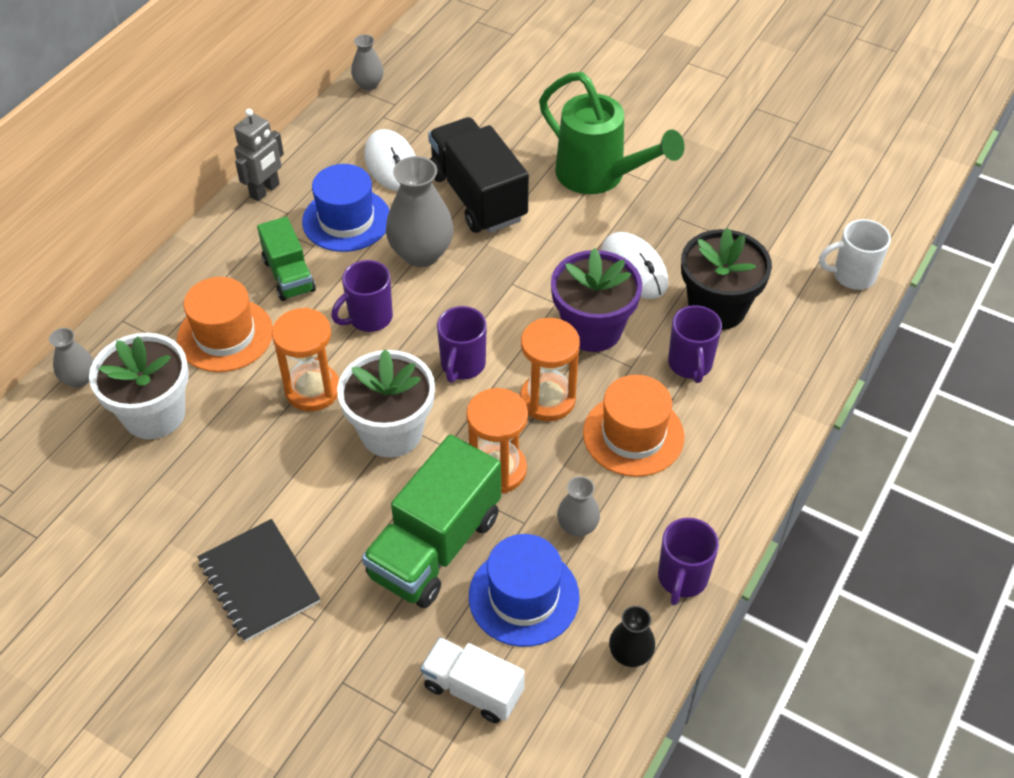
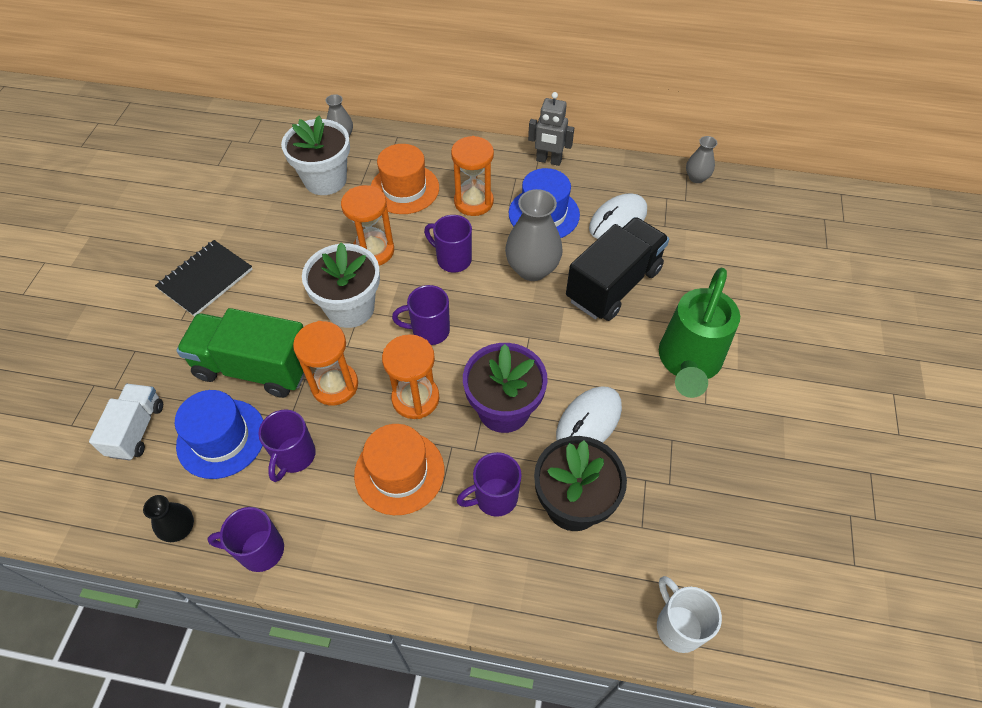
camera: 70 degrees right, 5 degrees up
green truck [257,217,316,301] -> orange hourglass [451,136,494,216]
grey vase [557,476,600,537] -> purple mug [258,409,316,482]

